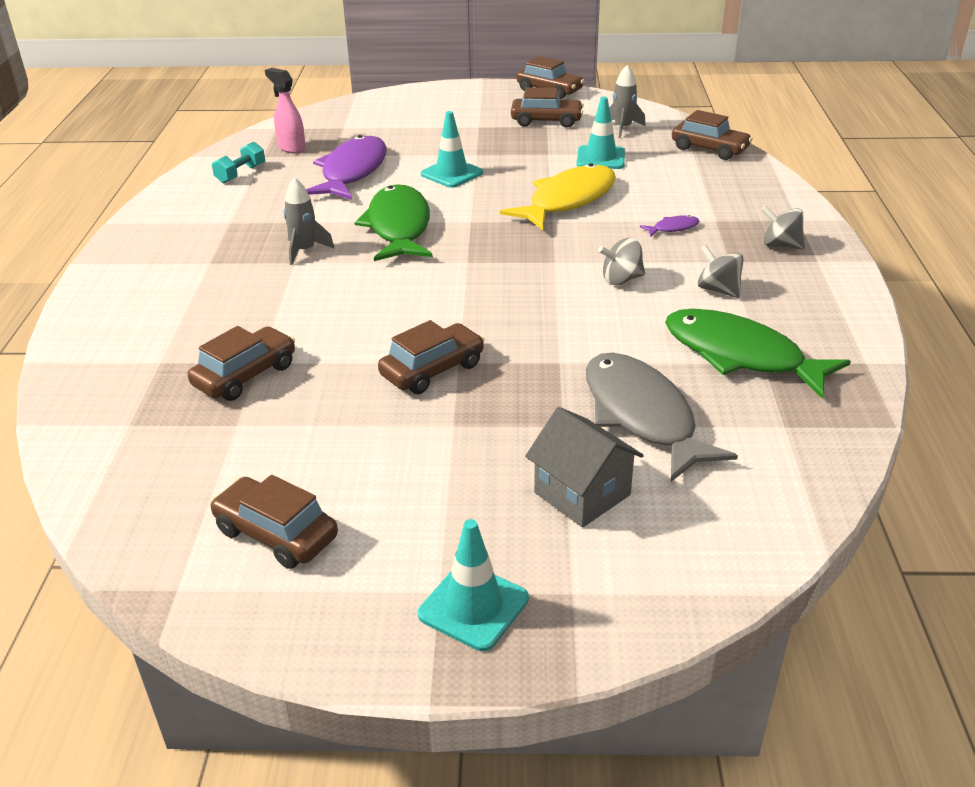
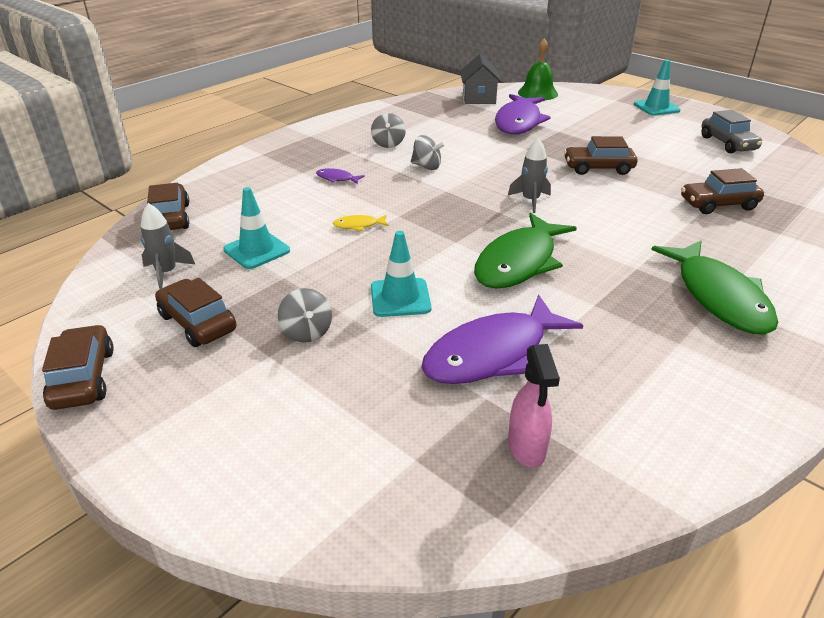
camera: 140 degrees left, 0 degrees up
brown car [210,475,338,569] -> grey car [701,110,762,153]
turquoise dumbbell [212,142,265,183] -> none
grey rocket [284,177,335,265] -> grey rocket moved to [508,138,551,213]
yellow fish [500,163,616,230] -> yellow fish [333,215,389,231], size x0.40
grey house [525,407,644,528] -> grey house moved to [460,54,502,104]
grey fish [586,353,738,482] -> purple fish [495,94,551,134]
green fish [665,309,851,399] -> green fish moved to [651,241,778,335]
grey spinning top [761,205,805,249] -> grey spinning top moved to [278,288,332,343]
none -> green bell [518,38,558,100]

